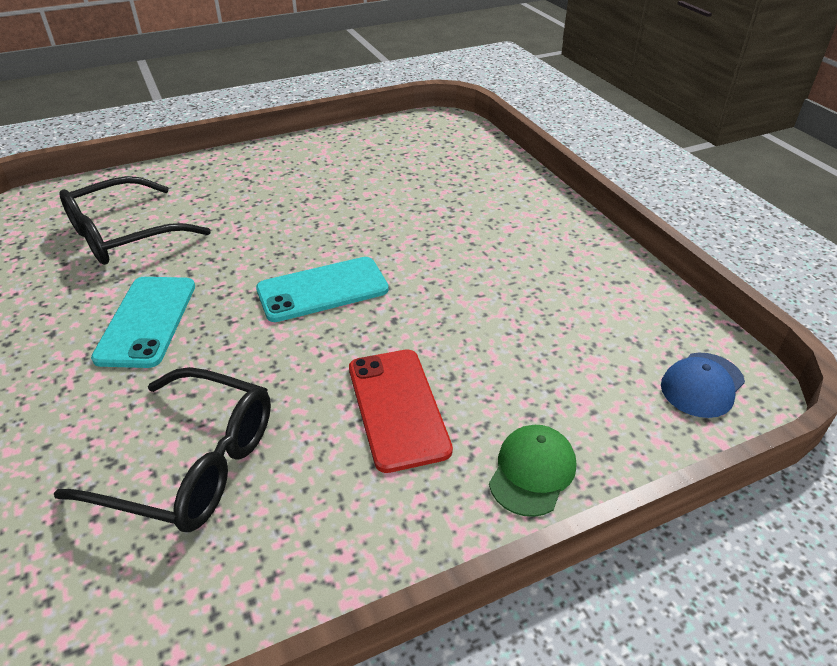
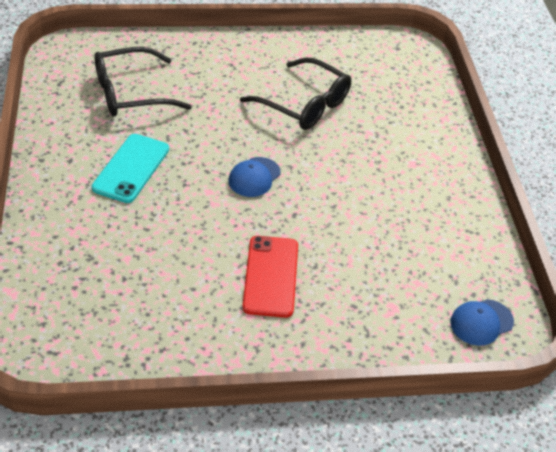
camera: 15 degrees right, 5 degrees up
black glasses [54,367,271,532] -> black glasses moved to [240,58,351,130]
turquoise phone [256,257,389,322] -> blue cap [229,157,281,197]
green cap [489,425,576,517] -> none

